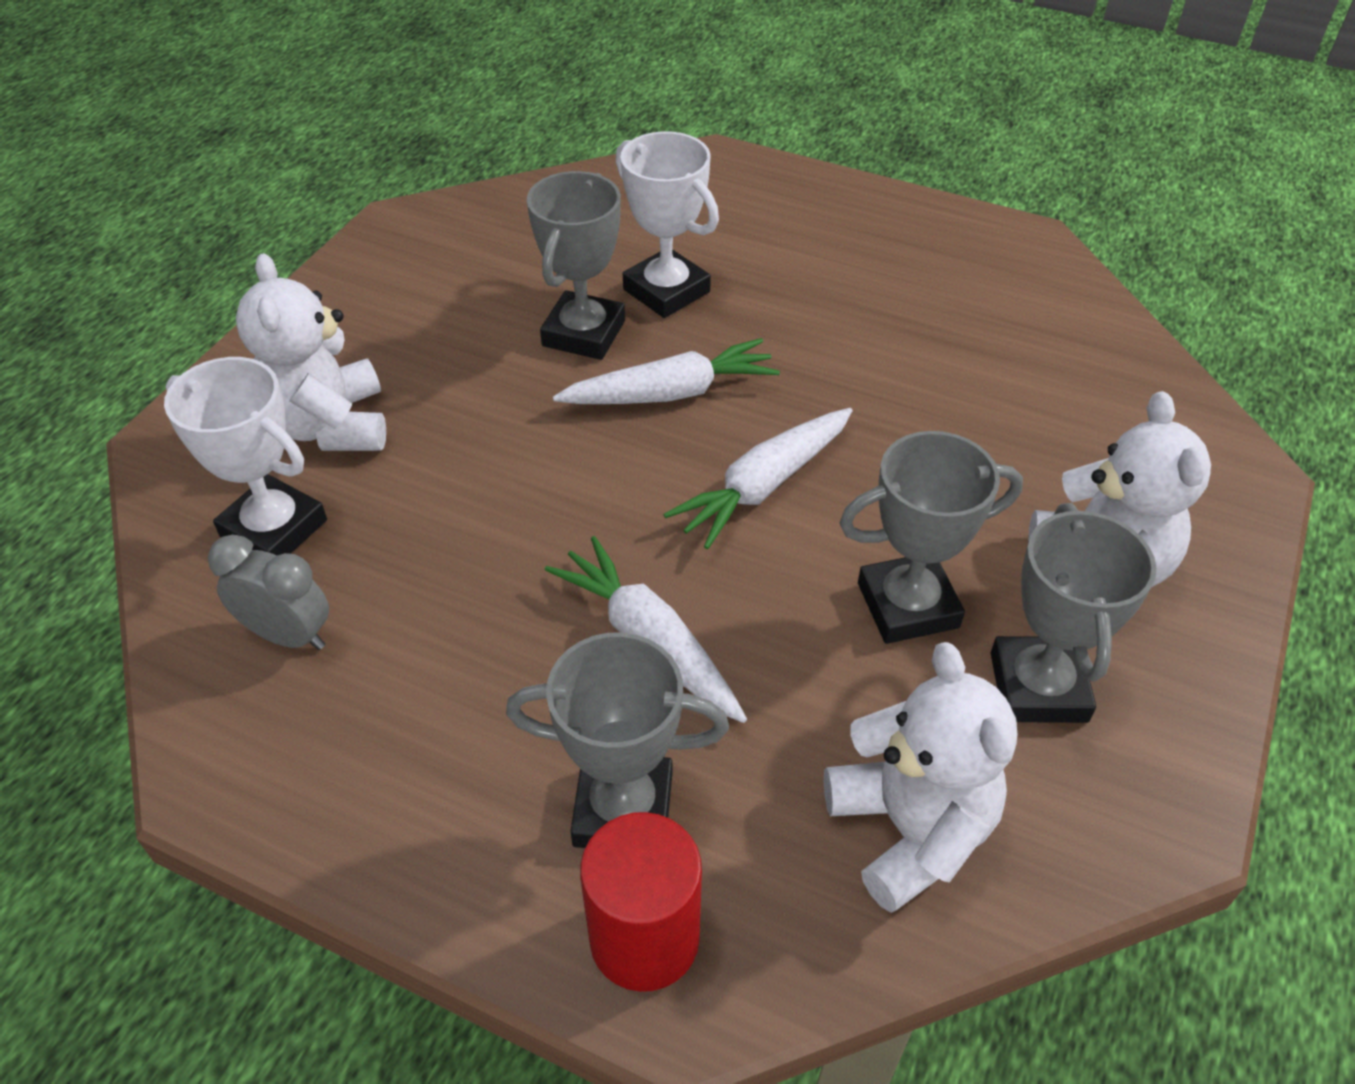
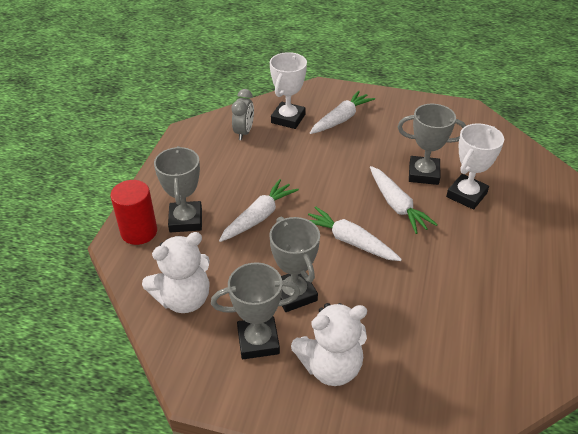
camera: 80 degrees right, 5 degrees down
white teddy bear [236,253,386,451] -> white carrot [310,91,375,134]

